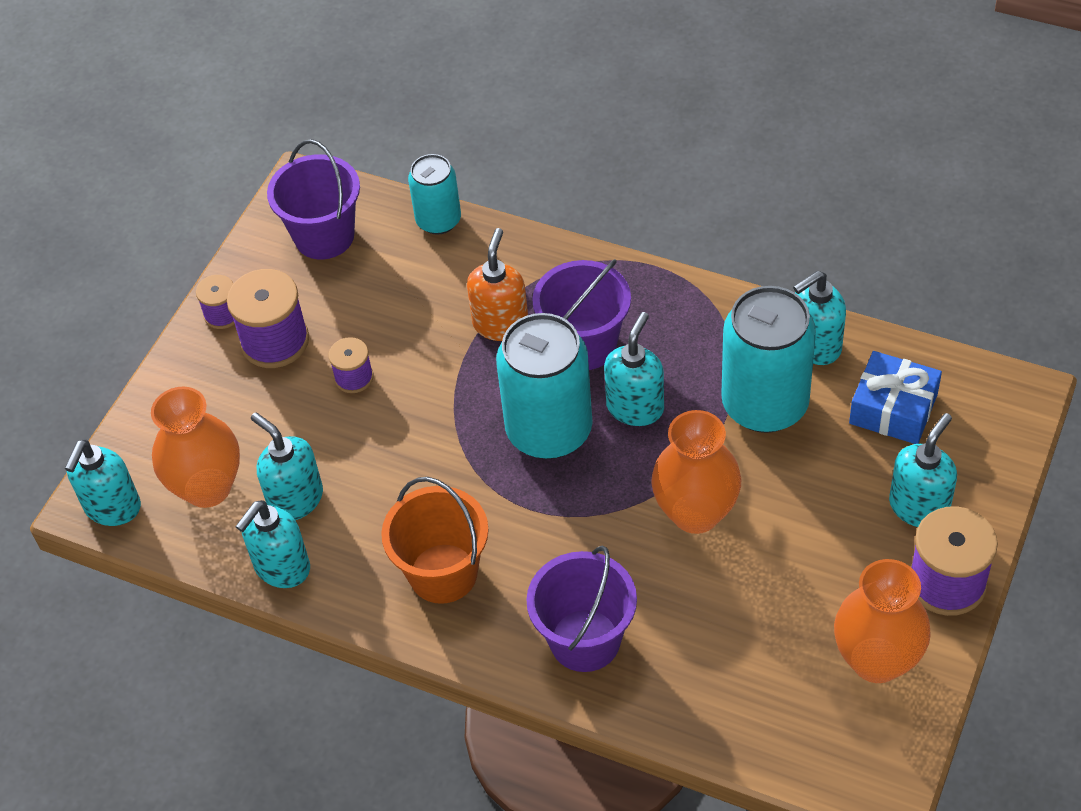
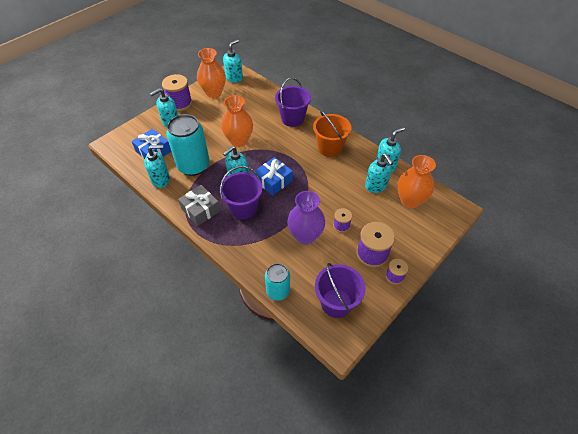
camera: 165 degrees left, 0 degrees up
turquoise soap dispenser [65,439,141,526] -> turquoise soap dispenser moved to [223,40,243,83]
orange soap dispenser [467,228,528,341] -> none
turquoise can [496,313,593,459] -> blue gift [254,157,293,196]
none -> grey gift [178,185,220,226]
none -> purple vase [287,191,325,245]

